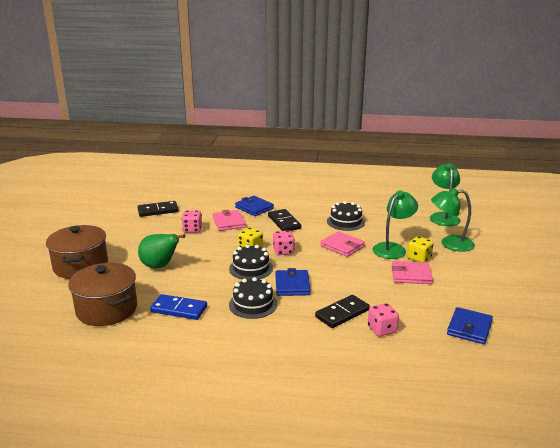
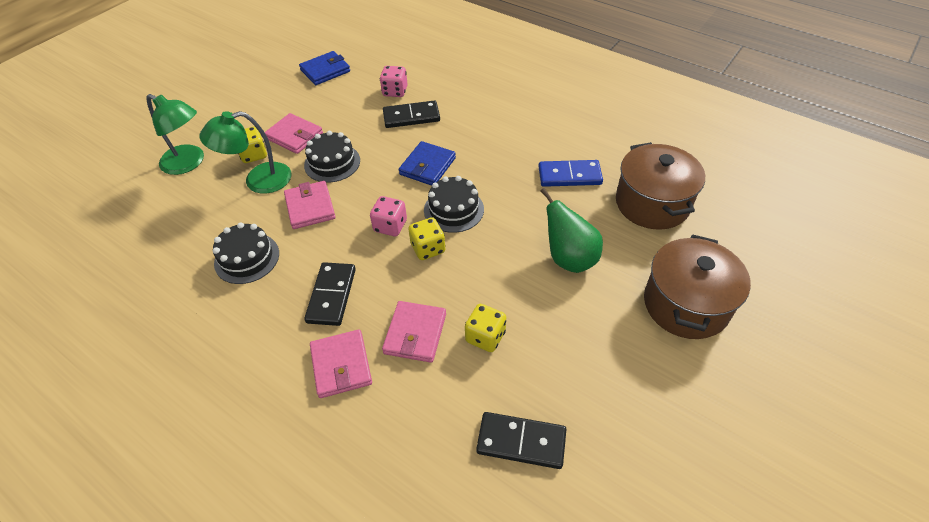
camera: 150 degrees left, 25 degrees up
blue domino [150,294,207,320] -> blue domino turned 45 degrees counterclockwise [538,160,603,187]
pink dice [181,210,202,233] -> yellow dice [465,304,506,352]
black cake [229,277,277,319] -> black cake moved to [304,131,360,183]
blue wallet [235,196,274,216] -> pink wallet [310,329,372,398]
green lamp [430,163,461,226] -> none

